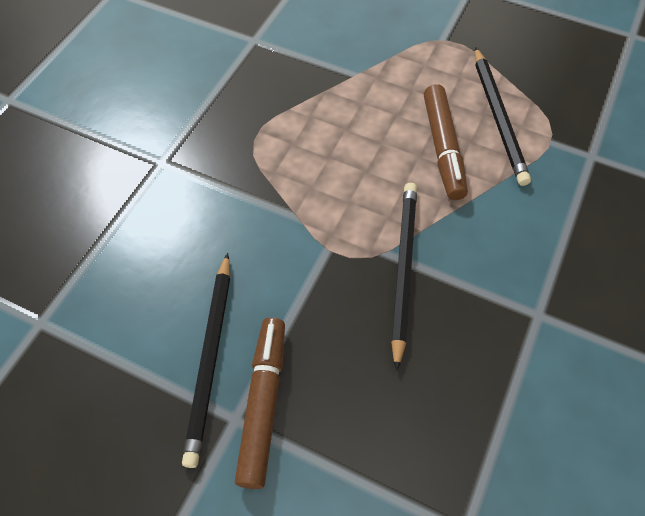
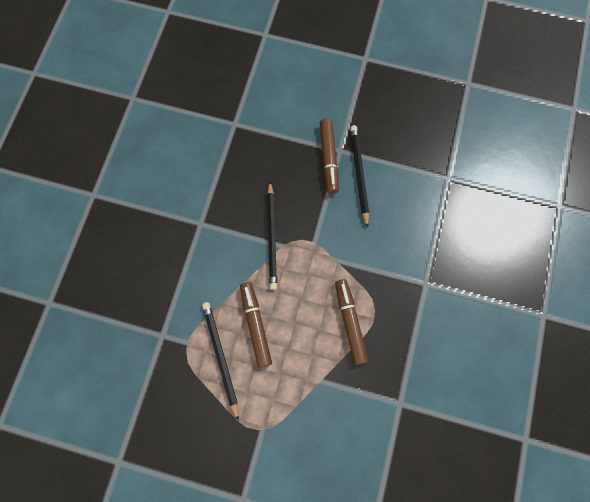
camera: 170 degrees right, 15 degrees up
none -> brown marker [335,279,369,365]

